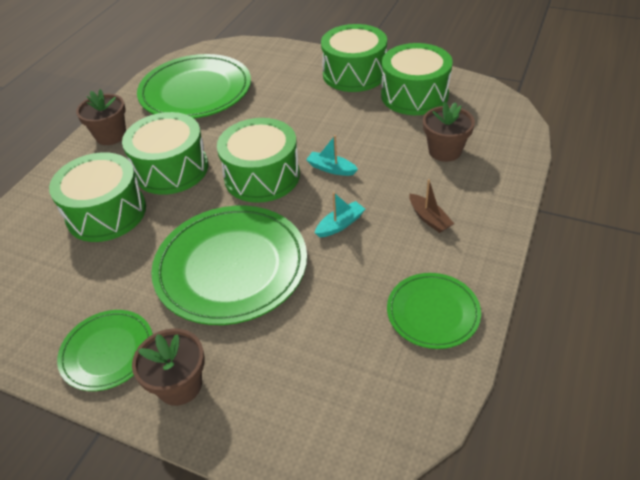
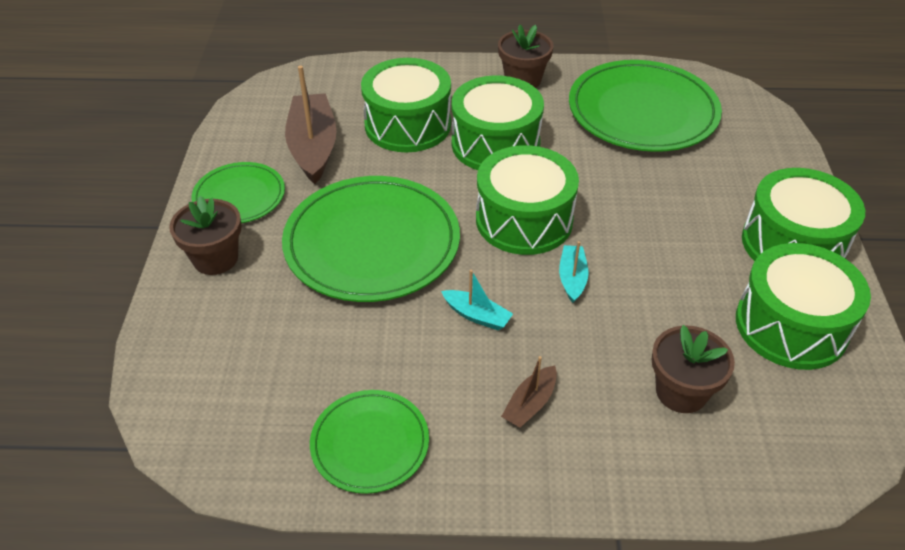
camera: 65 degrees right, 0 degrees up
none -> brown boat [285,65,337,184]

